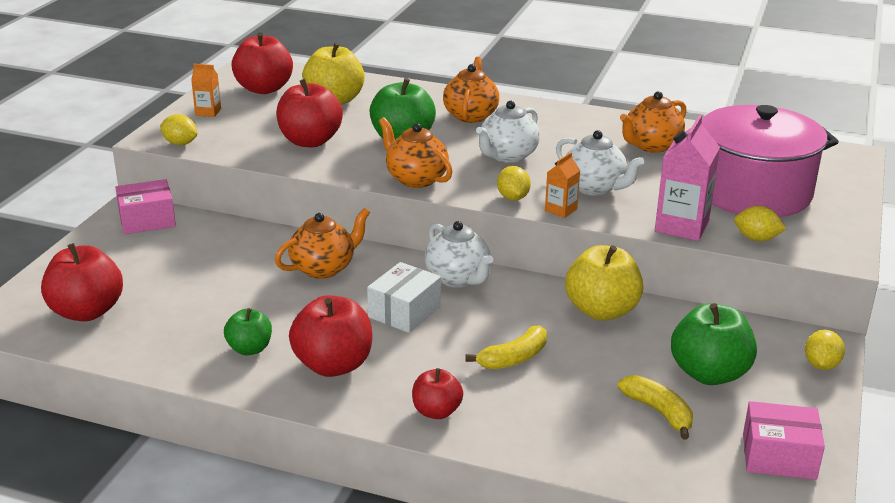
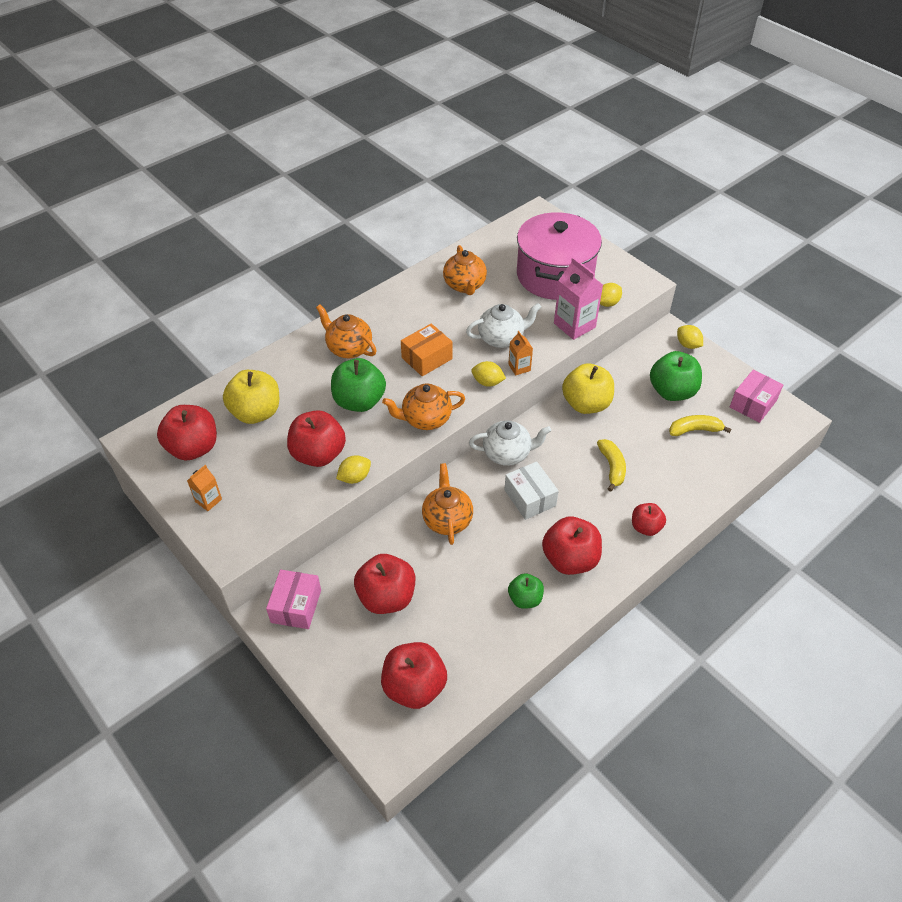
camera: 60 degrees left, 20 degrees up
yellow lemon [160,114,198,145] -> yellow lemon moved to [336,455,371,484]
white teapot [476,101,540,163] -> orange box [401,323,453,376]
none -> red apple [354,554,415,614]

